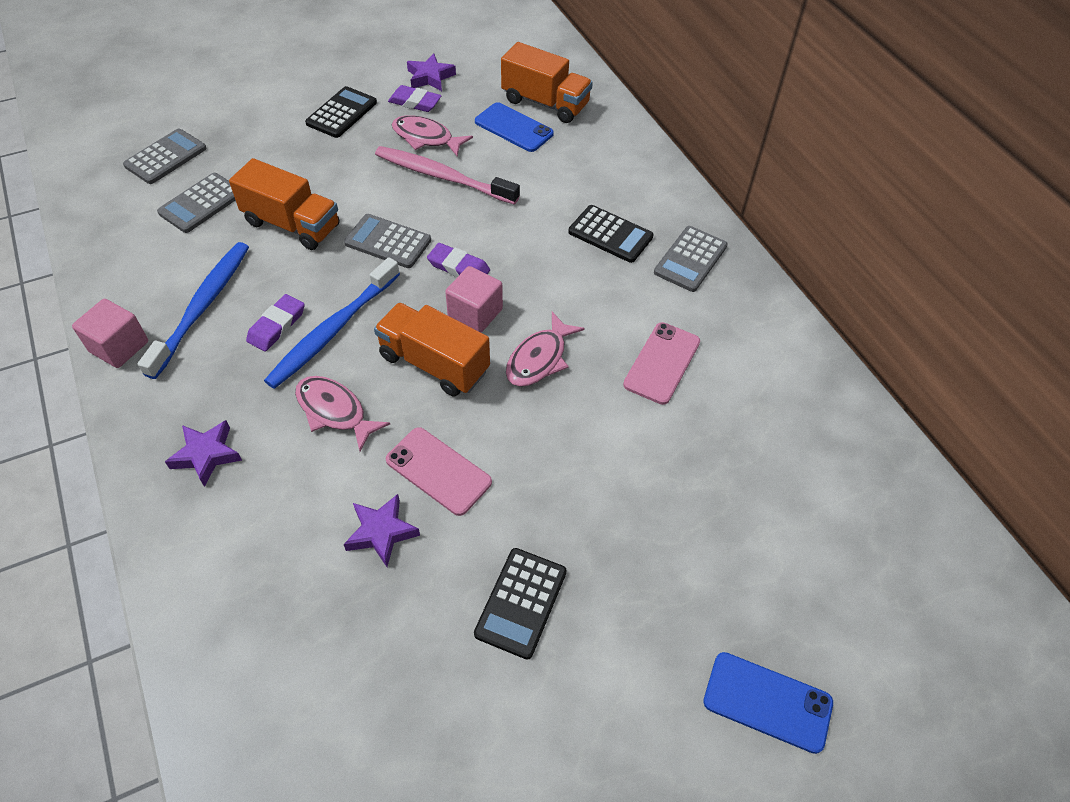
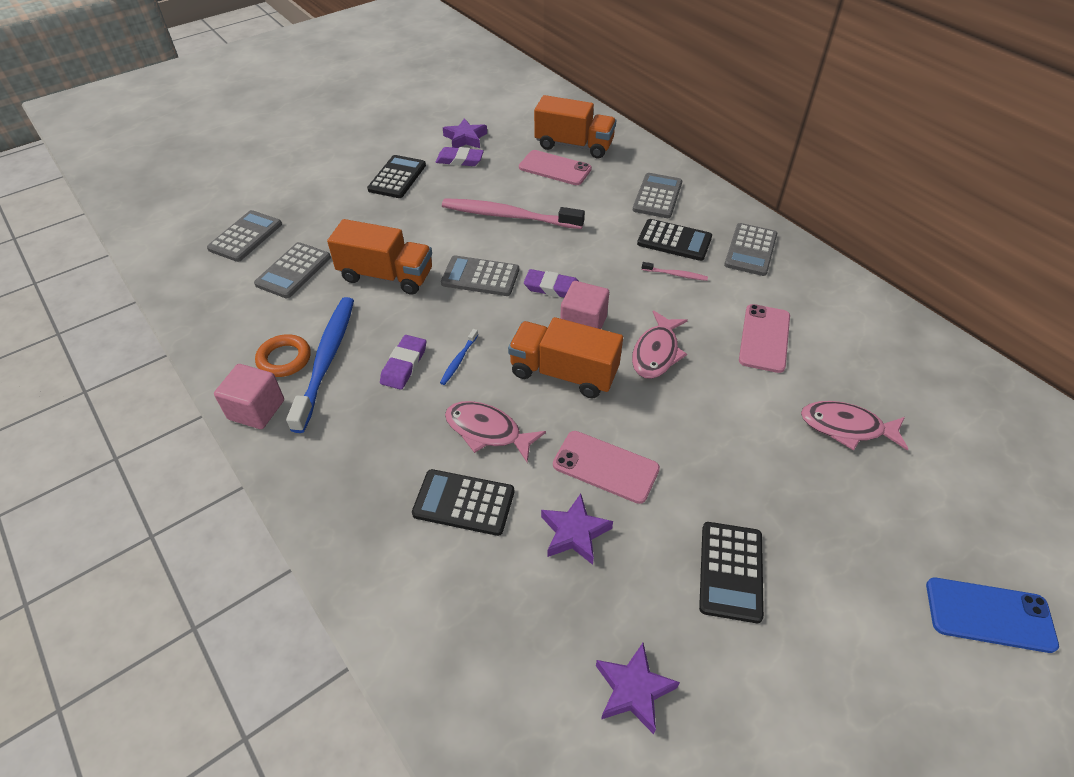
camera: 10 degrees left, 5 degrees down
purple star [165,420,242,487] -> purple star moved to [596,643,680,734]
blue toothbrush [264,257,400,389] -> blue toothbrush [440,329,478,385], size x0.42
pink fish [392,115,473,157] -> pink fish moved to [801,401,908,450]
blue phone [475,102,554,152] -> pink phone [519,150,592,185]
none -> orange ring [255,334,311,377]
none -> black calculator [412,469,514,536]
none -> grey calculator [633,173,682,218]
none -> pink toothbrush [642,262,708,281]

